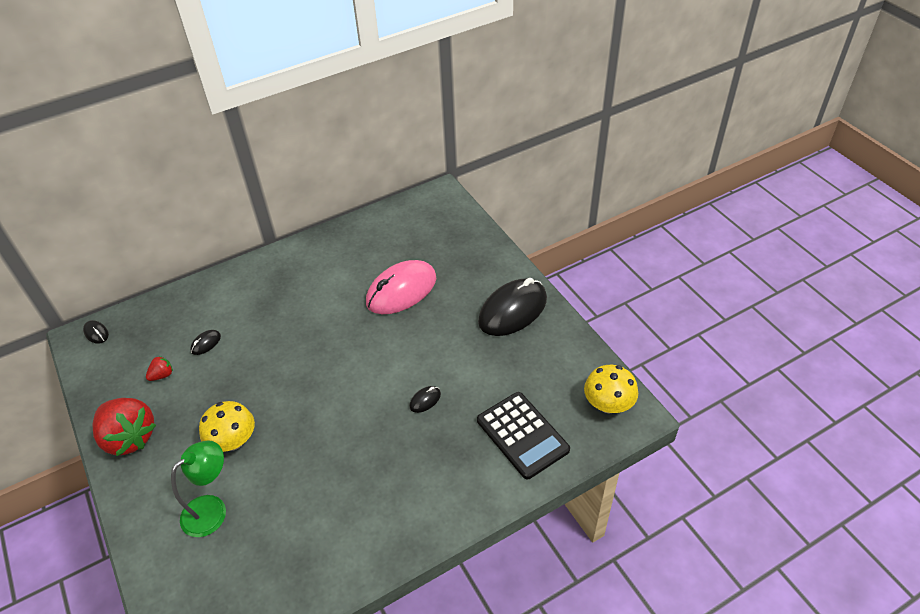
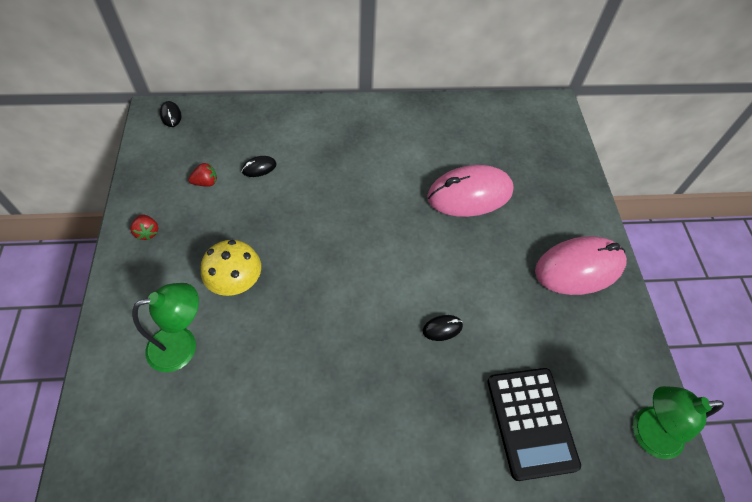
camera: 20 degrees right, 10 degrees up
red strawberry [93,398,156,456] -> red strawberry [131,214,158,240], size x0.43
black mouse [478,278,547,336] -> pink mouse [535,236,627,295]
yellow mushroom [584,365,638,414] -> green lamp [633,386,724,459]

